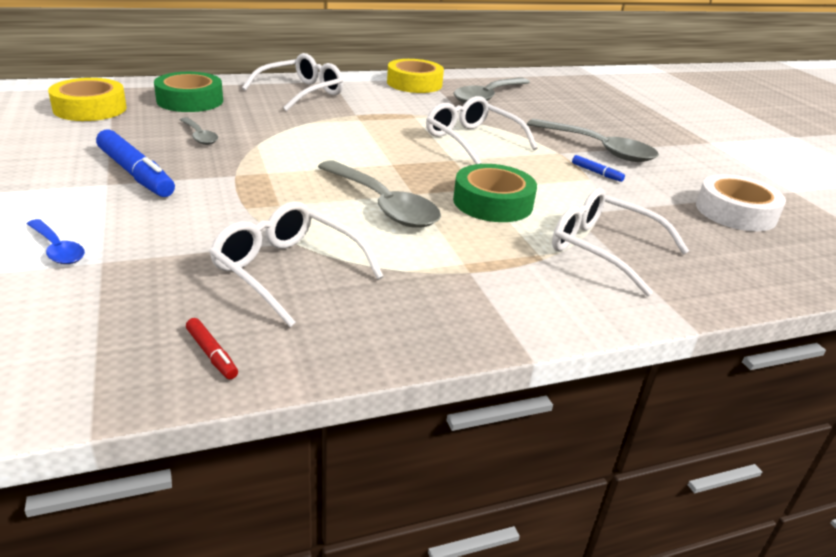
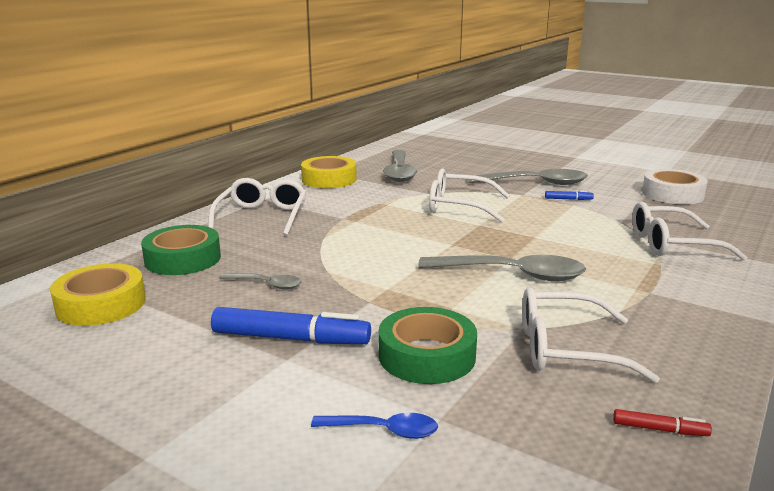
camera: 35 degrees left, 10 degrees down
green tape [453,164,537,222] -> green tape moved to [379,307,477,384]

